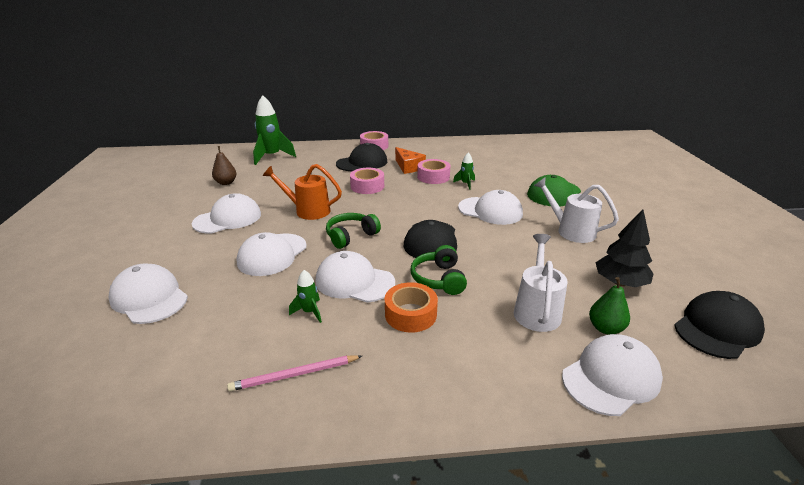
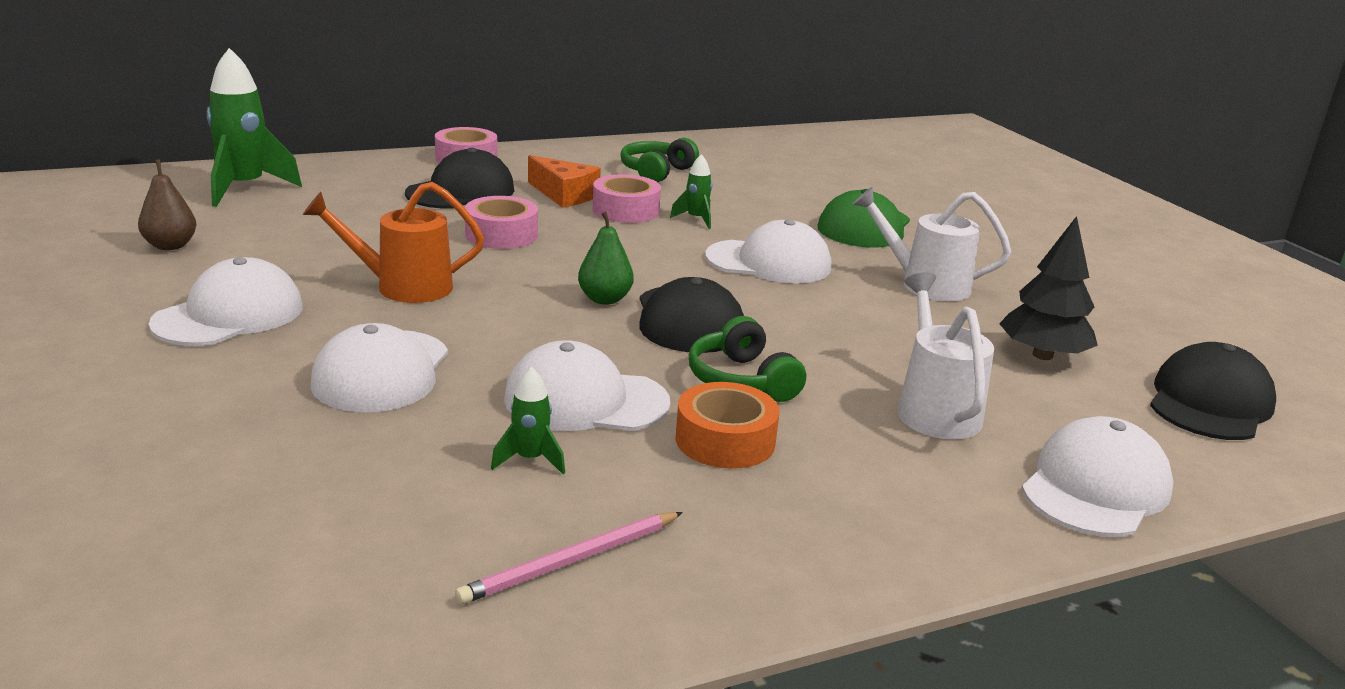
camera: 20 degrees left, 5 degrees down
white cap [108,263,188,324] -> none
green headphones [326,213,381,249] -> green headphones moved to [620,138,699,182]
green pear [589,277,630,335] -> green pear moved to [578,212,634,305]

